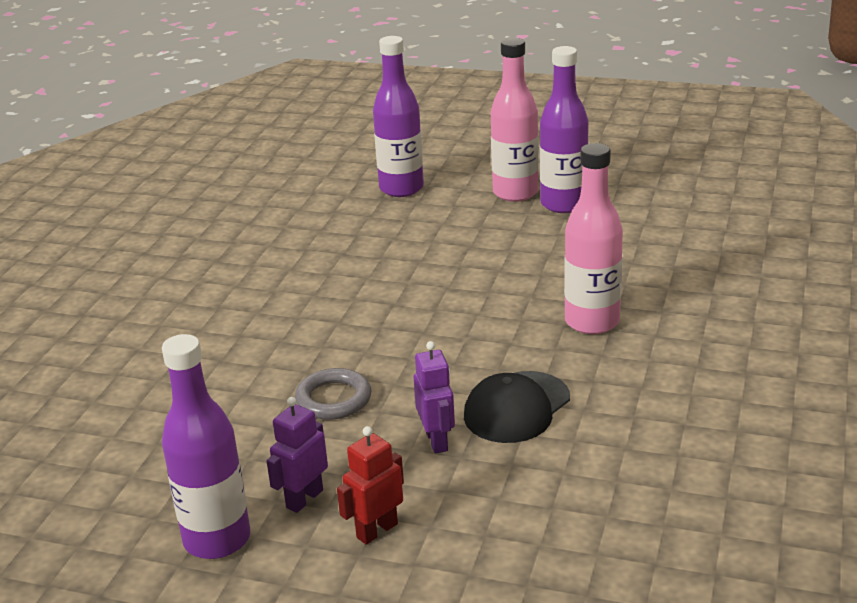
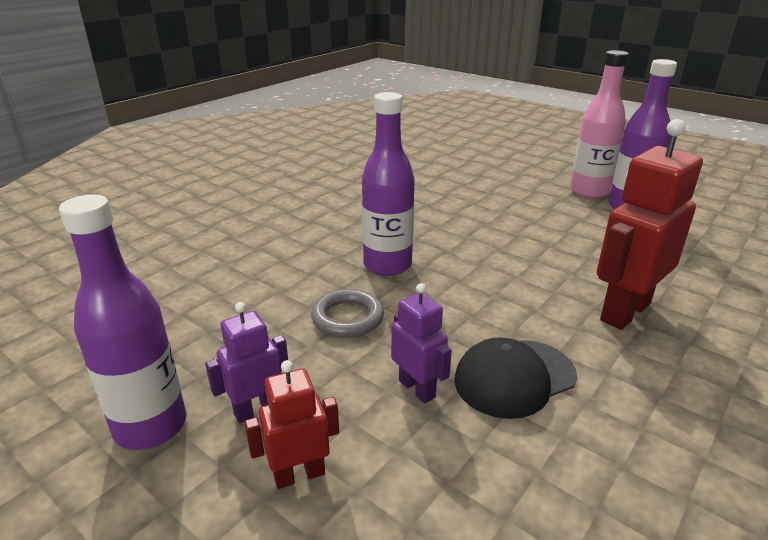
camera: 20 degrees right, 0 degrees up
purple bottle [373,36,424,197] -> purple bottle moved to [362,92,415,276]
purple robot [414,341,455,454] -> purple robot turned 45 degrees counterclockwise [391,283,452,404]
pink bottle [564,143,623,334] -> red robot [597,119,703,330]

